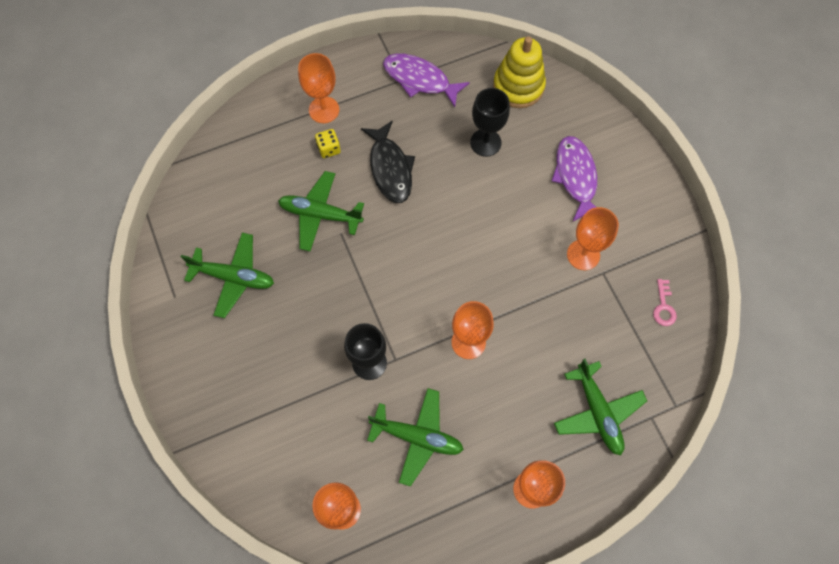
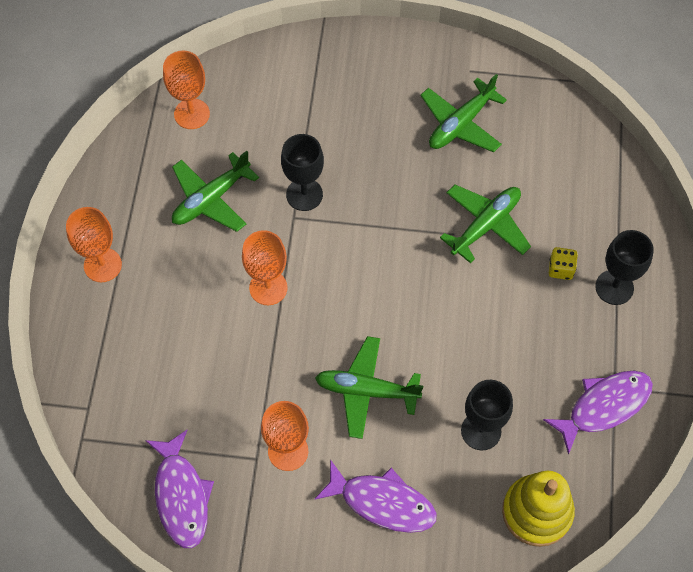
camera: 120 degrees right, 5 degrees down
orange goblet [298,53,339,123] -> black goblet [595,230,654,305]
black fish [361,120,415,203] -> none
green plane [554,359,647,455] -> green plane moved to [315,336,423,439]
pink key [653,279,677,326] -> purple fish [145,430,214,548]

